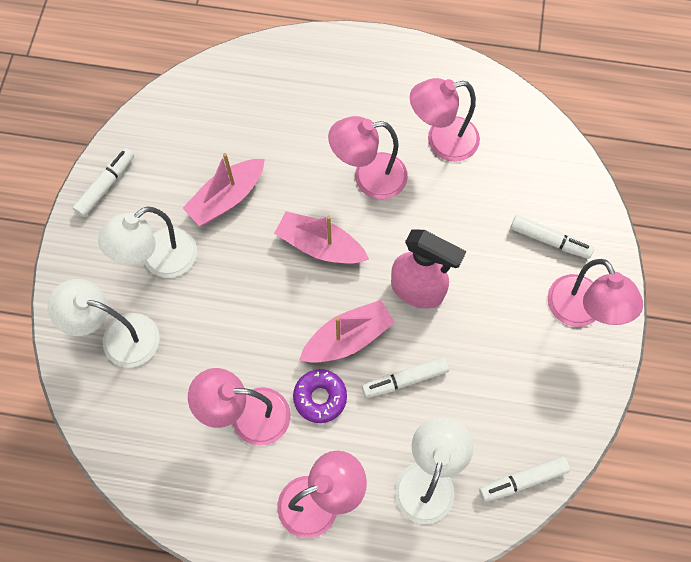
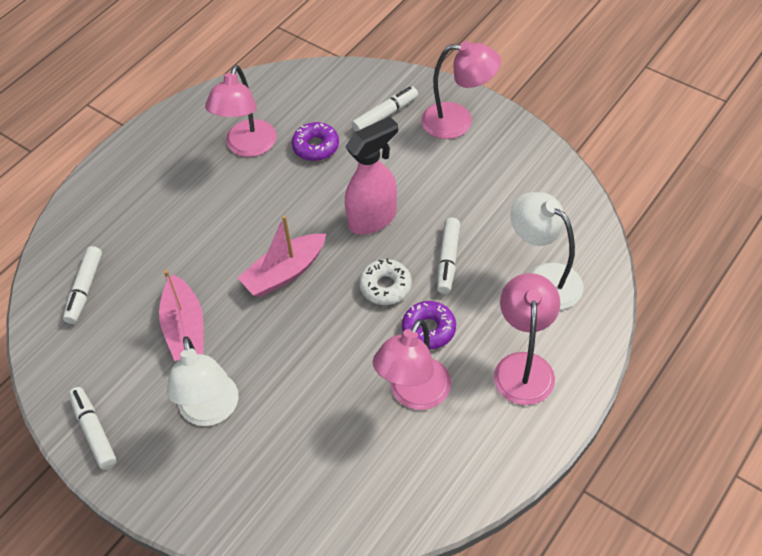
camera: 60 degrees left, 15 degrees down
white lamp [48,279,160,368] -> none
pink boat [299,300,395,363] -> white donut [359,258,412,305]
pink lamp [328,116,408,199] -> none
white marker [479,456,570,502] -> white marker moved to [63,246,102,324]
none -> purple donut [292,122,339,161]

